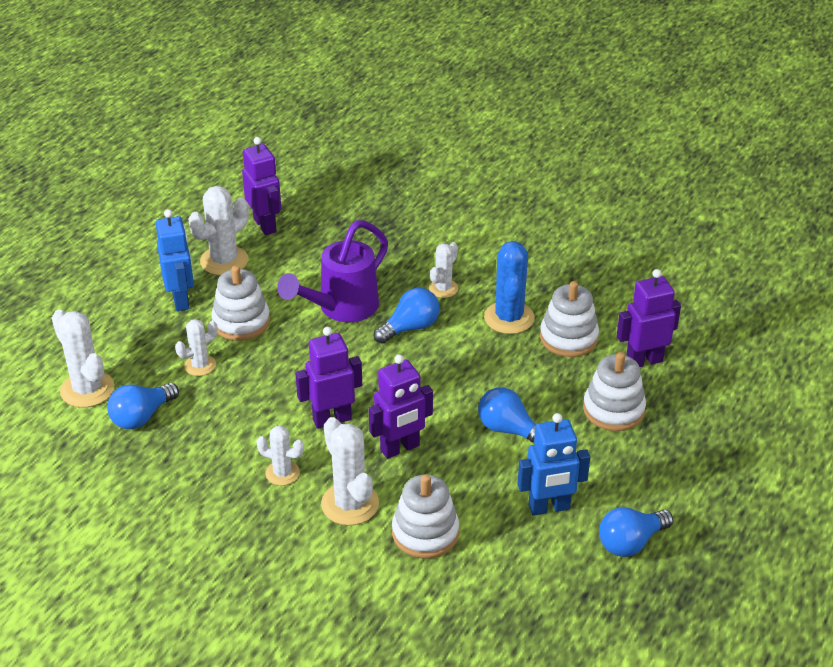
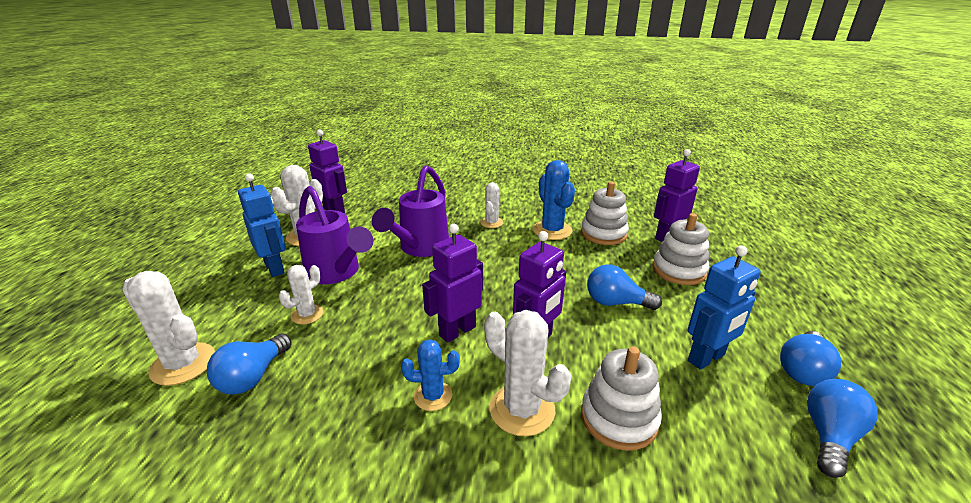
camera: 20 degrees left, 10 degrees down
white stacking toy [211,266,270,341] -> purple watering can [296,186,373,284]
white cactus [256,426,304,486] -> blue cactus [401,339,460,411]
blue light bulb [374,288,439,344] -> blue light bulb moved to [807,379,878,478]

